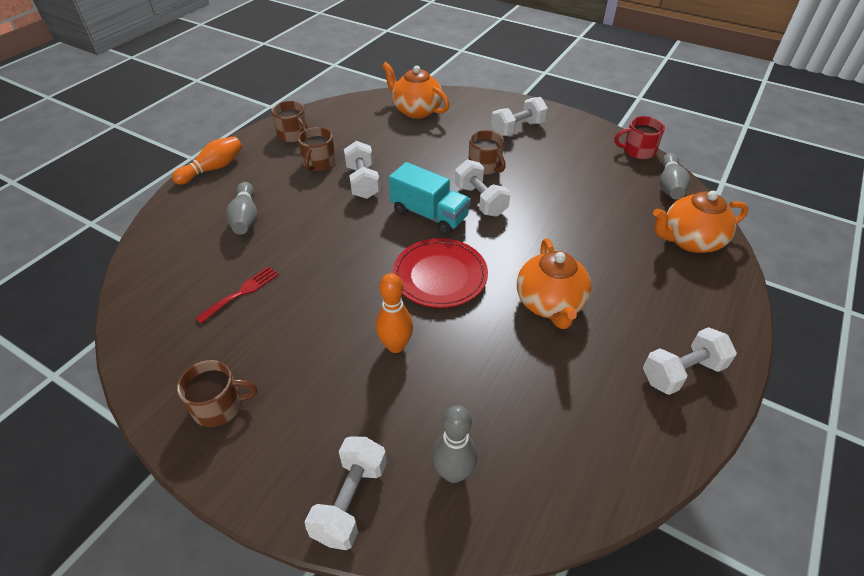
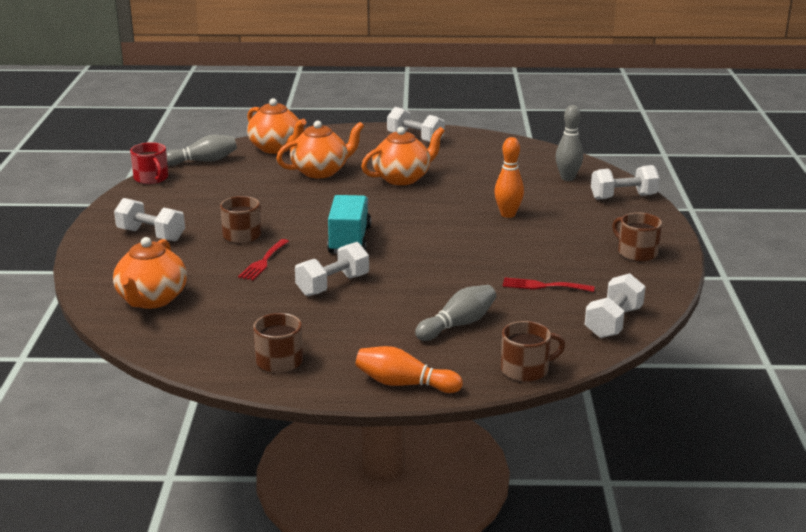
camera: 120 degrees left, 20 degrees down
brown mug [298,127,336,171] -> brown mug moved to [501,321,565,382]
red plate [393,238,488,308] -> none
white dumbbell [455,159,510,217] -> white dumbbell moved to [585,273,645,338]
none -> red fork [238,239,289,280]
none -> orange teapot [276,120,364,178]

